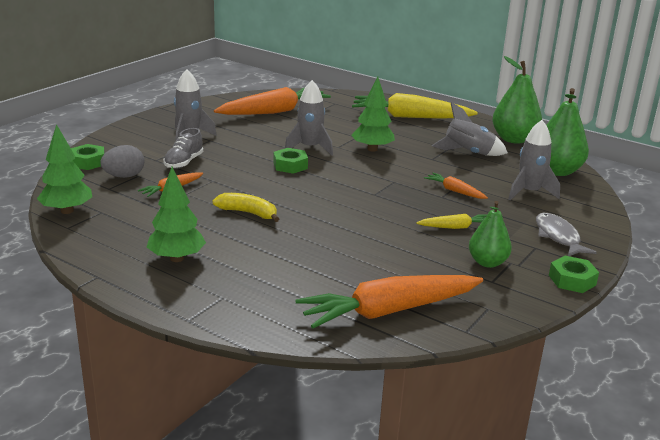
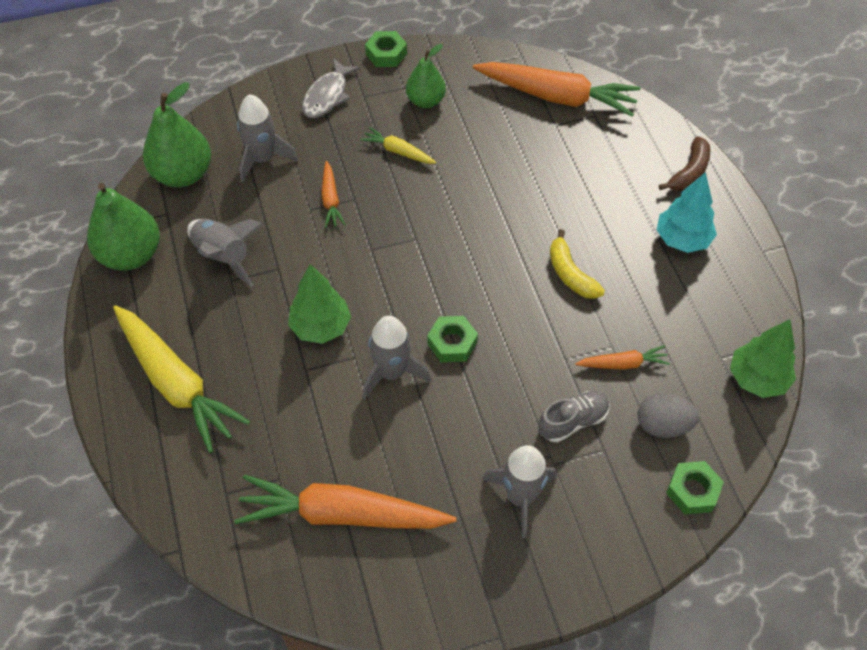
camera: 140 degrees left, 30 degrees up
green tree [147,167,206,262] -> turquoise tree [657,172,717,253]
none -> brown banana [659,136,710,191]

